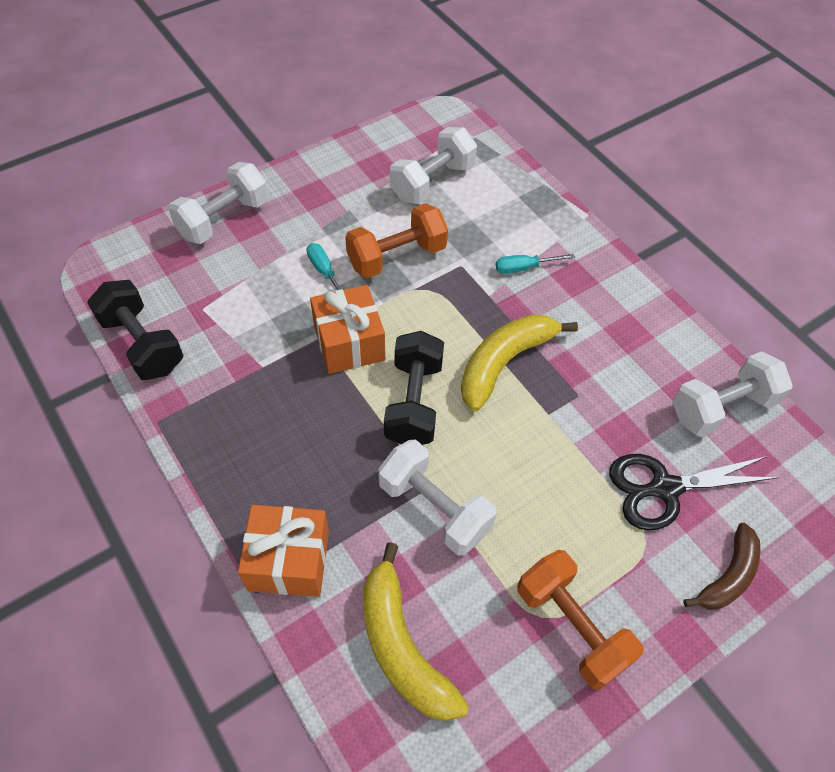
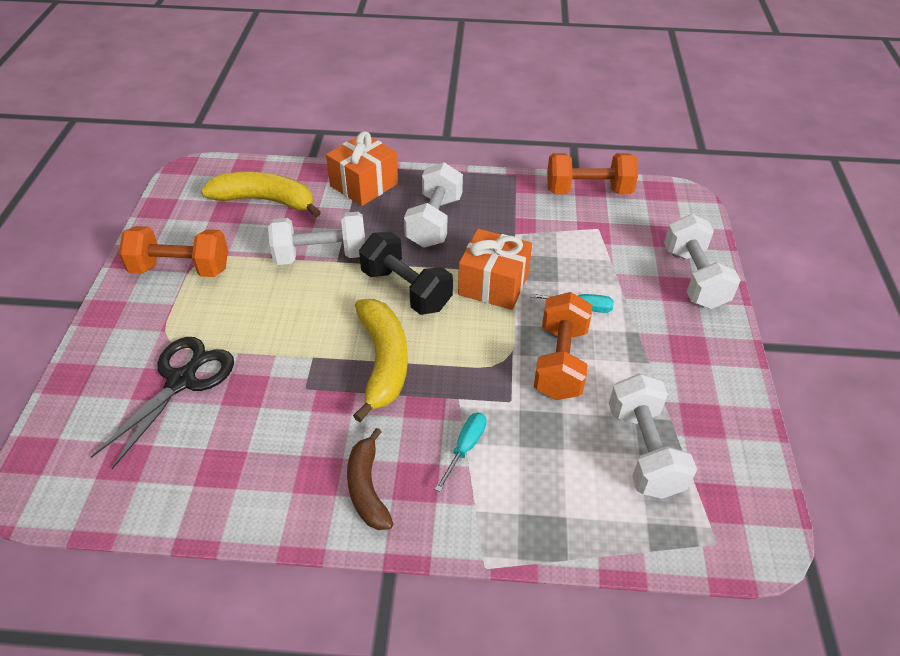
camera: 130 degrees right, 10 degrees down
black dumbbell [87,280,184,380] -> orange dumbbell [547,153,638,194]
white dumbbell [672,351,793,437] -> white dumbbell moved to [404,162,463,248]
brown banana [683,523,761,610] -> brown banana moved to [347,428,394,530]

